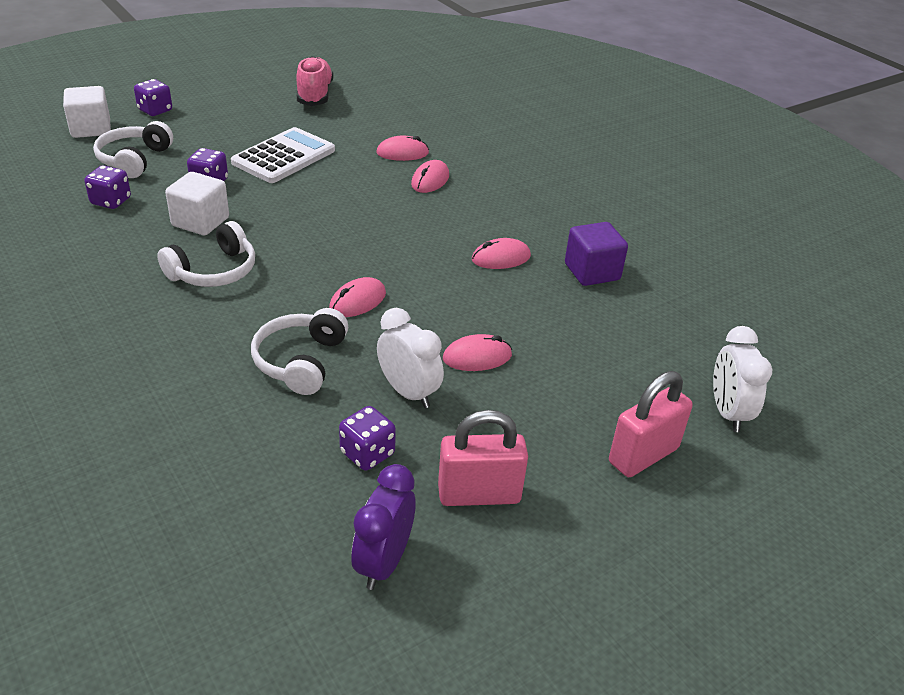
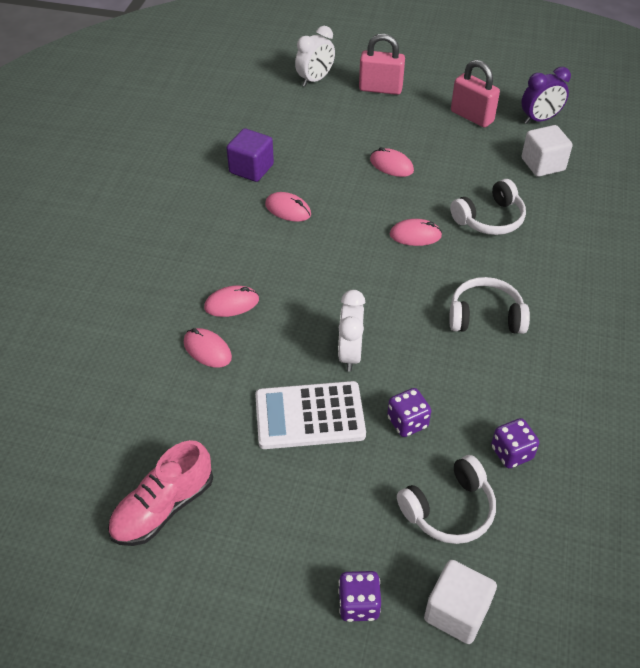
camera: 130 degrees left, 10 degrees up
white cube [165,172,229,235] -> white cube moved to [522,125,573,177]
purple dice [339,406,396,471] -> none
white clock [377,308,444,408] -> white clock moved to [338,290,366,371]

